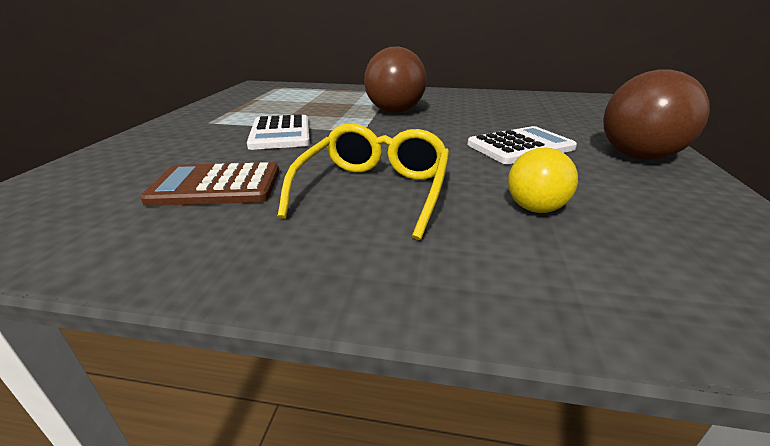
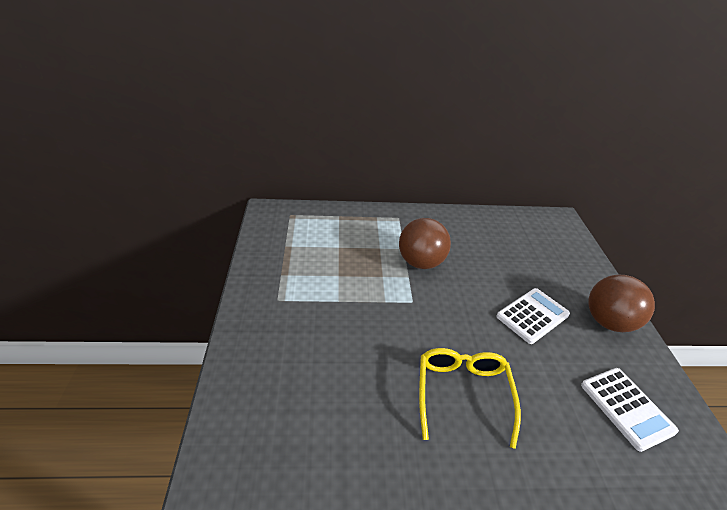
camera: 15 degrees left, 10 degrees up
brown calculator [140,162,279,206] -> none
white calculator [247,114,310,150] -> white calculator moved to [581,368,679,452]
yellow ball [508,148,578,213] -> none

